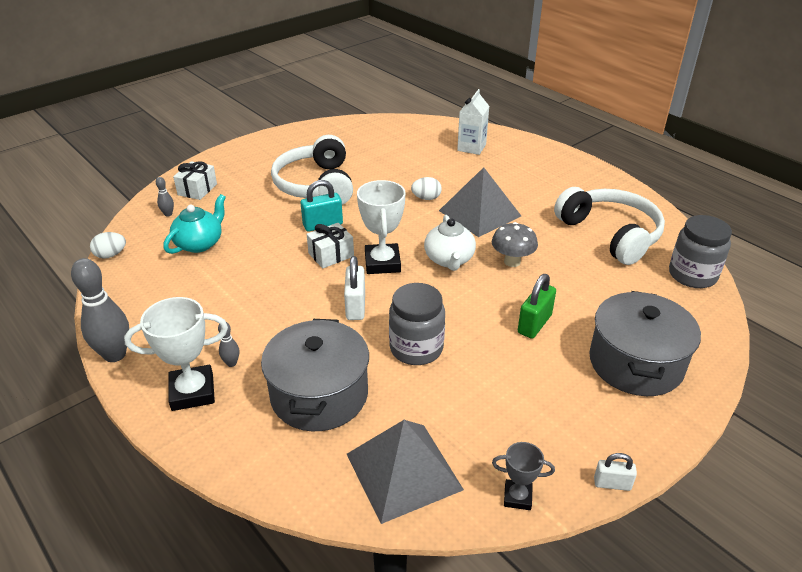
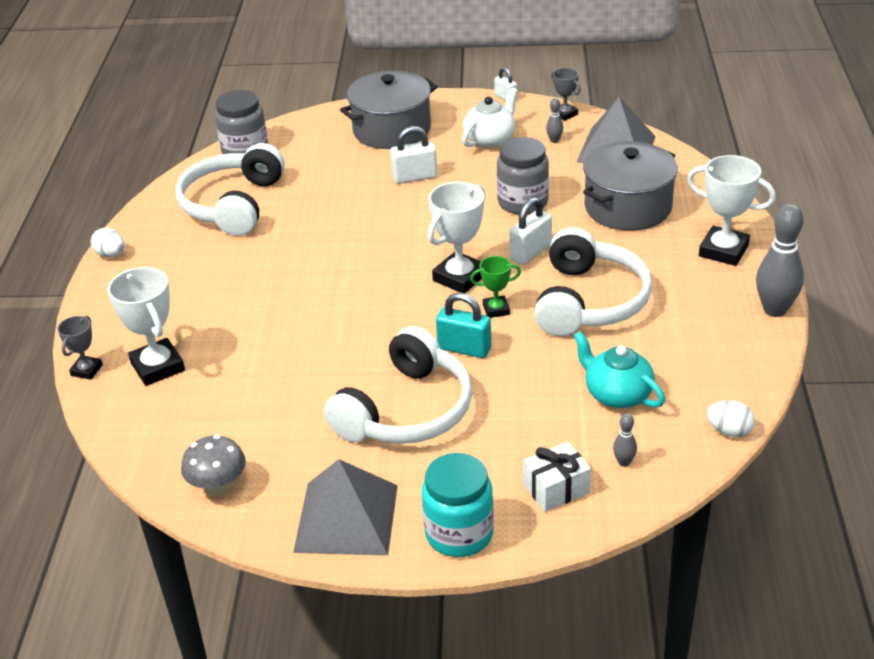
camera: 135 degrees left, 0 degrees up
turquoise teapot [163,194,226,254] -> turquoise teapot turned 60 degrees clockwise [573,331,665,408]
grey bowling pin [218,322,240,367] -> grey bowling pin moved to [546,98,563,143]
white gift [307,223,354,268] -> green trophy [470,256,521,318]
white egg [411,177,442,200] -> white egg moved to [91,228,125,257]
white teapot [424,215,476,271] -> white teapot moved to [462,88,518,148]
grey pyramid [439,167,521,237] -> grey pyramid moved to [293,459,398,556]
white carton [457,89,489,155] -> white trophy [108,267,185,386]
grey mushroom [492,222,538,267] -> grey mushroom moved to [181,435,246,497]
green padlock [518,274,556,339] -> white padlock [390,126,437,184]
none -> grey trophy [57,316,103,380]
none -> turquoise jar [422,453,494,557]
none -> white headphones [534,227,652,336]

